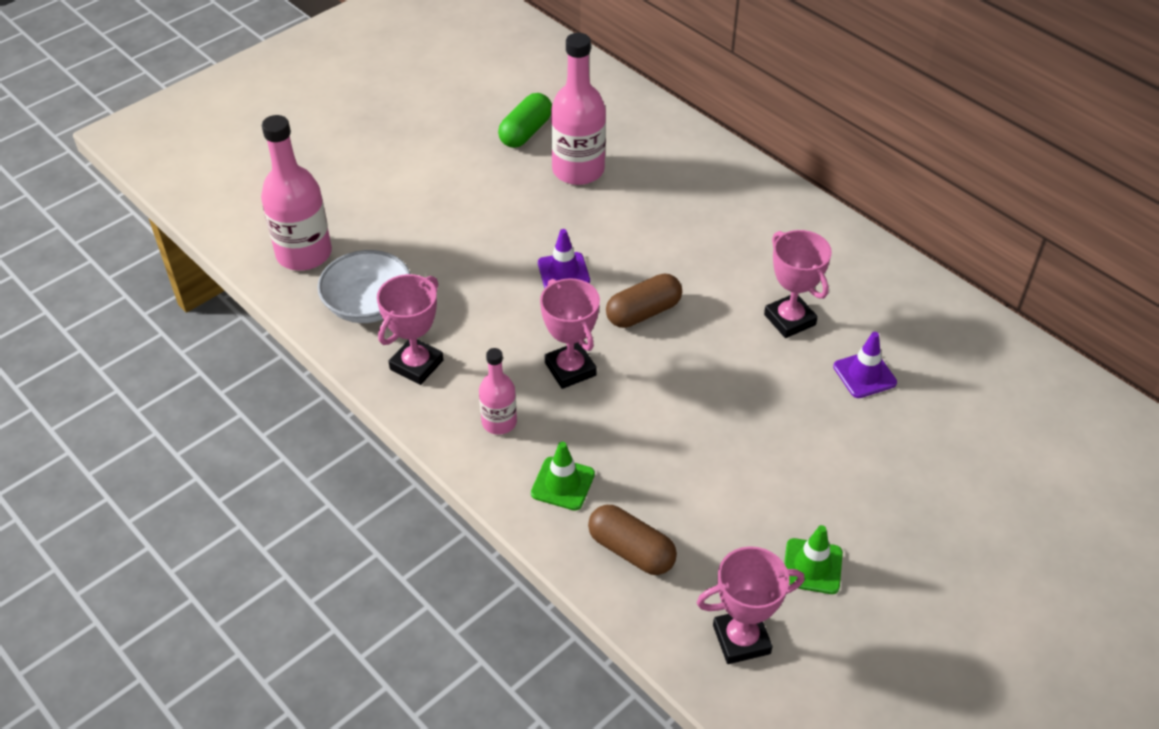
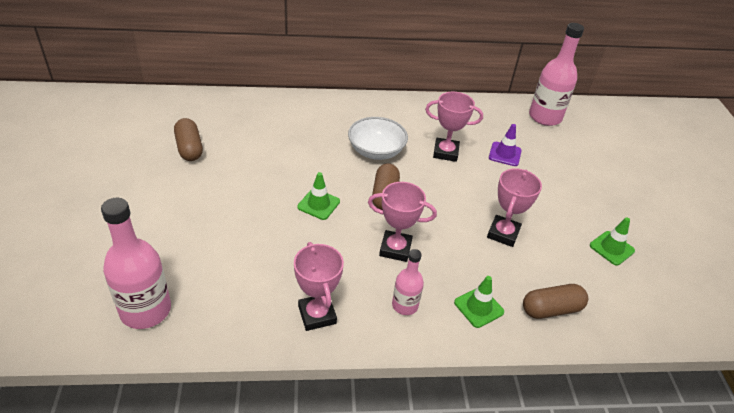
camera: 55 degrees left, 5 degrees down
white bowl [317,250,411,323] -> white bowl moved to [348,117,408,160]
green capsule [498,93,552,148] -> brown capsule [174,118,203,161]
purple traffic cone [538,229,590,288] -> green traffic cone [297,172,340,220]
pink bottle [551,33,606,185] -> pink bottle moved to [529,23,584,126]
pink trophy [697,546,804,664] -> pink trophy moved to [487,168,542,247]

